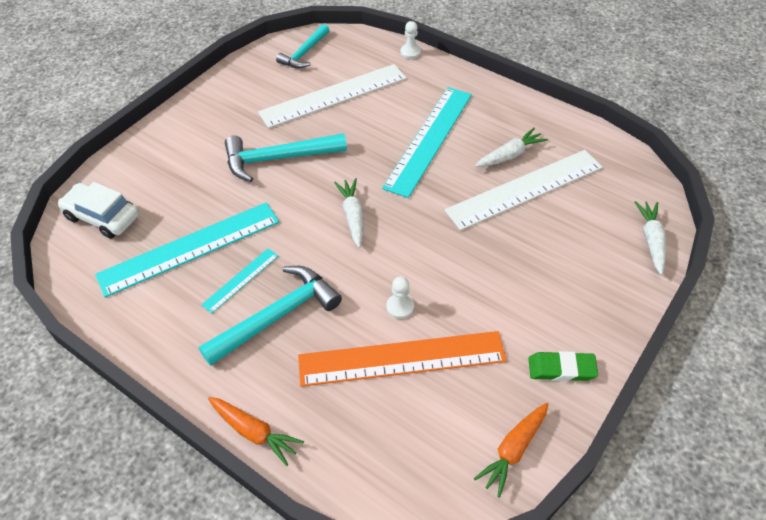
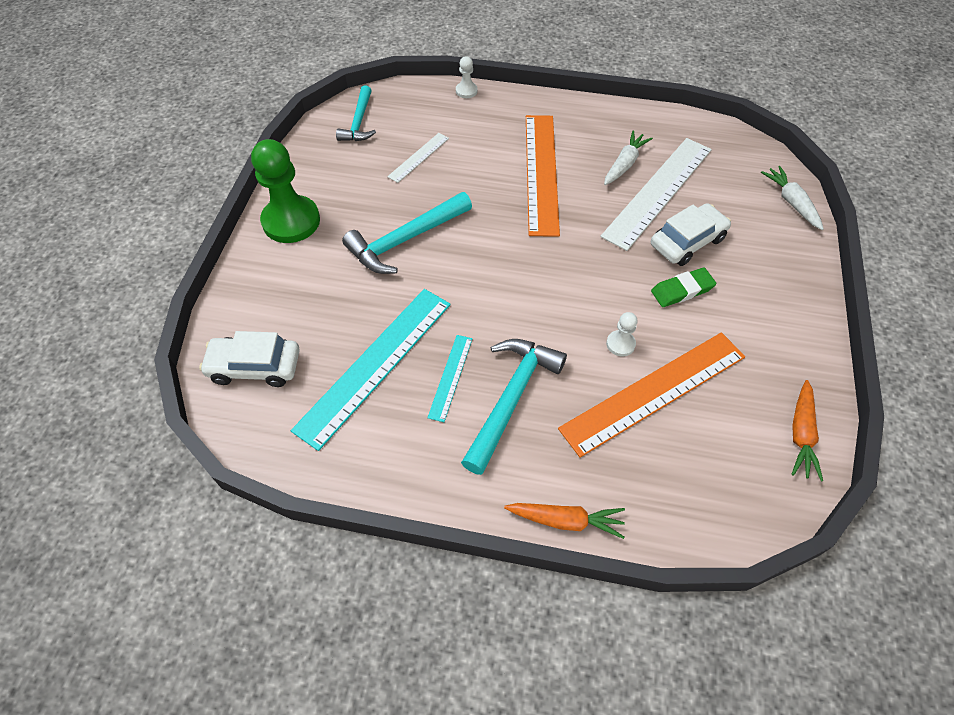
camera: 25 degrees left, 5 degrees up
white ruler [258,64,407,128] -> white ruler [387,133,449,183], size x0.48
white carrot [334,178,364,248] -> none
turquoise ruler [382,87,472,198] -> orange ruler [526,115,560,237]
green eraser [528,351,598,381] -> green eraser moved to [651,267,717,307]
none -> green pawn [251,139,320,243]
none -> white car [651,203,731,266]

